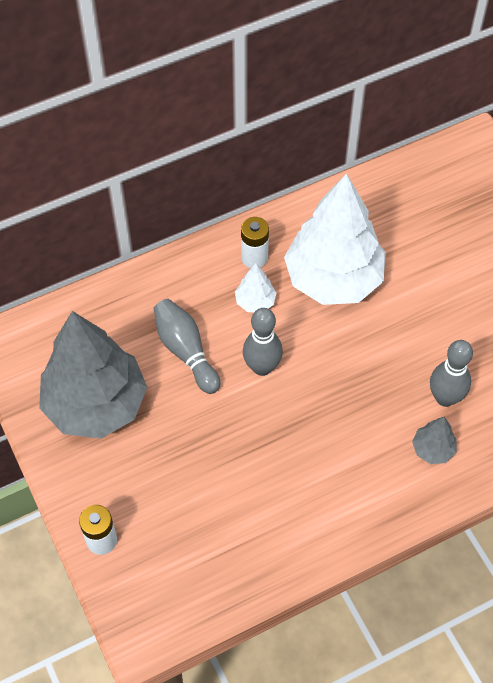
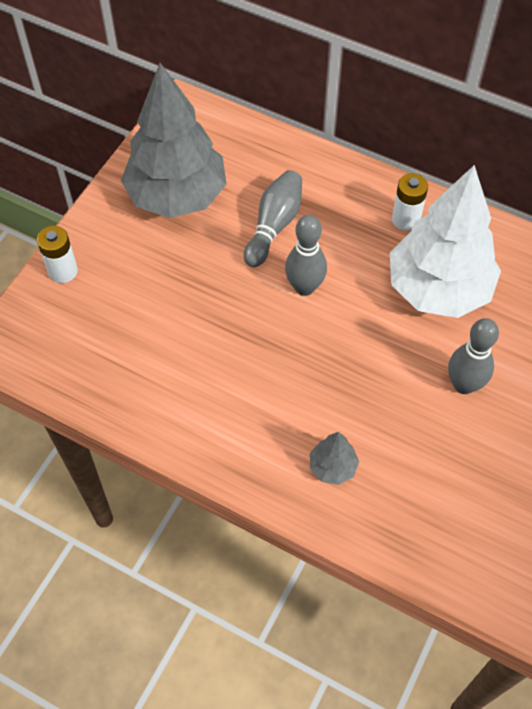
camera: 55 degrees right, 0 degrees up
white tree [235,263,277,312] -> none
grey bowling pin [430,340,473,407] -> grey bowling pin moved to [448,318,499,394]

